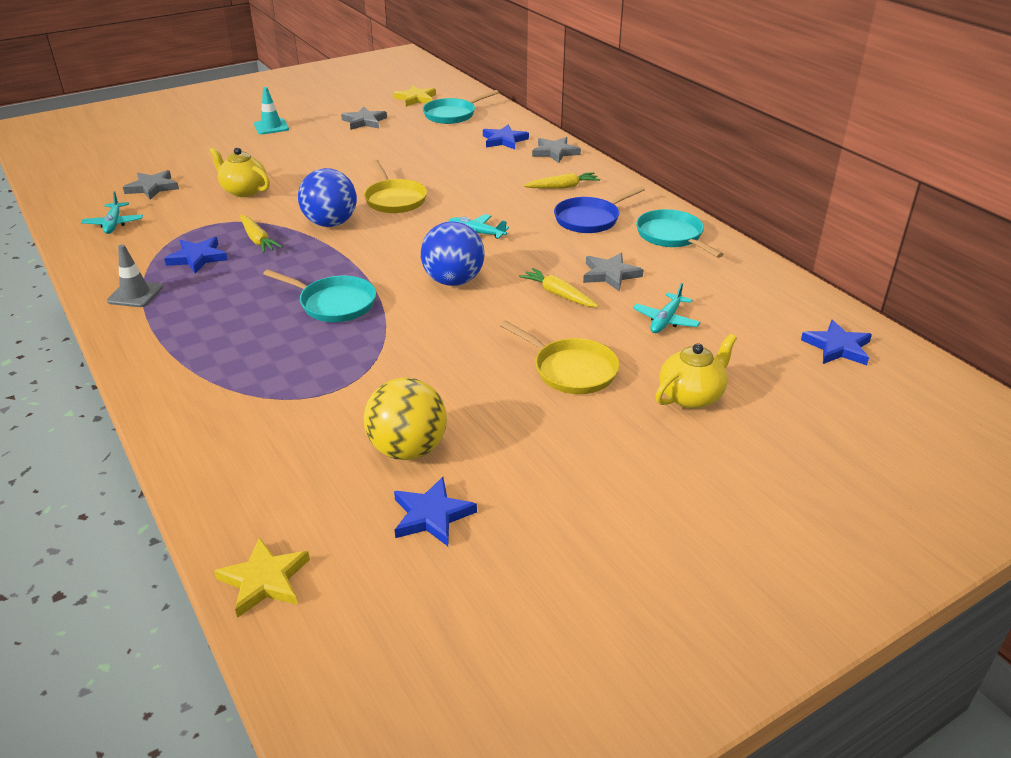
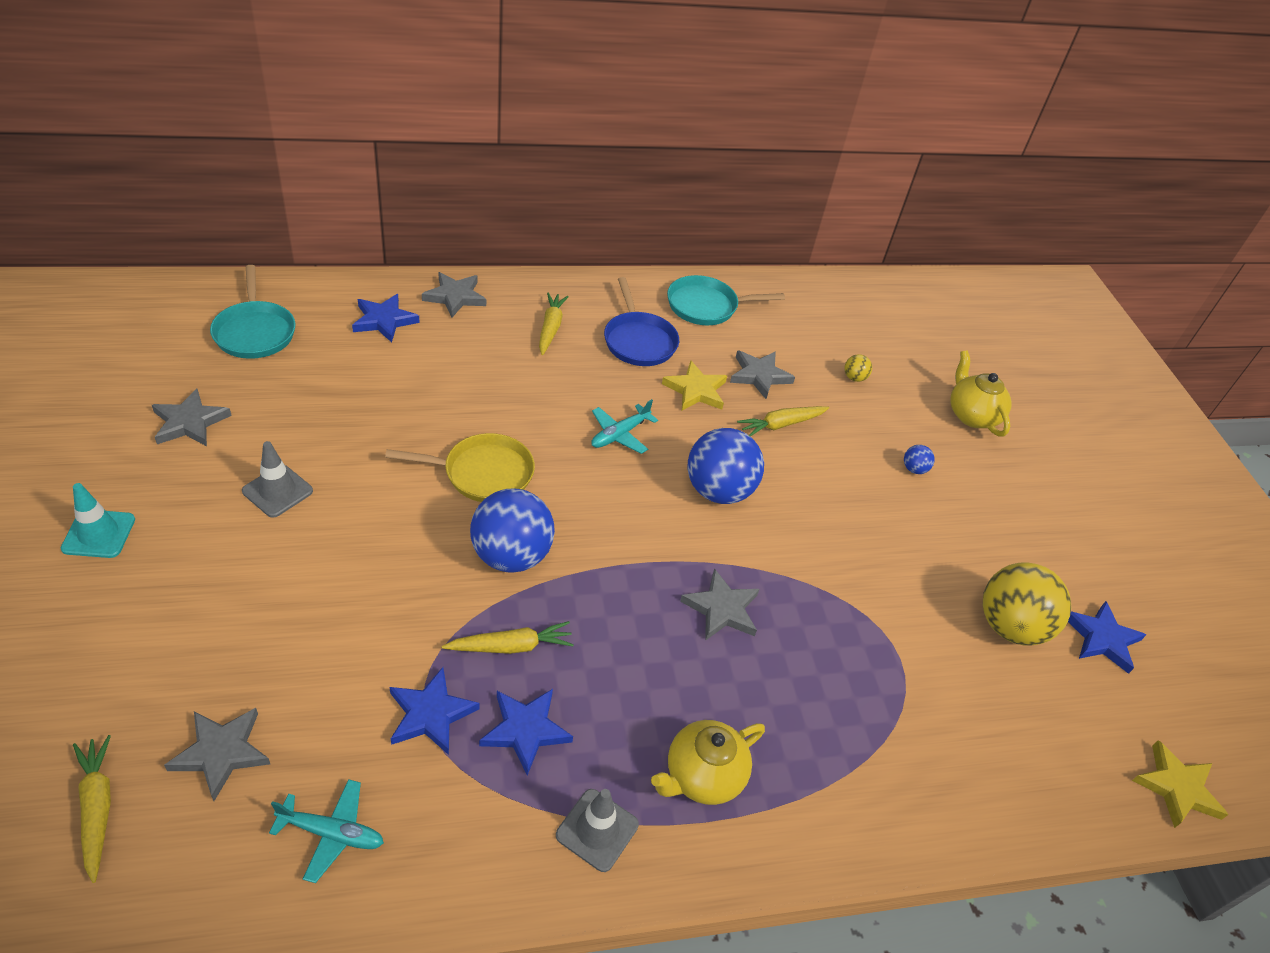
camera: 75 degrees left, 10 degrees up
yellow teapot [209,147,270,197] -> yellow teapot moved to [651,720,765,805]
turquoise pan [263,269,376,322] -> grey star [680,568,760,641]
yellow star [394,85,436,107] -> yellow star moved to [662,361,727,411]
yellow pan [500,320,620,394] -> blue ball [904,445,935,474]
turquoise plane [633,283,701,333] -> yellow ball [844,354,872,382]
blue star [801,320,872,365] -> blue star moved to [389,667,480,755]
none -> yellow carrot [73,735,111,883]
none -> grey traffic cone [242,441,313,518]

